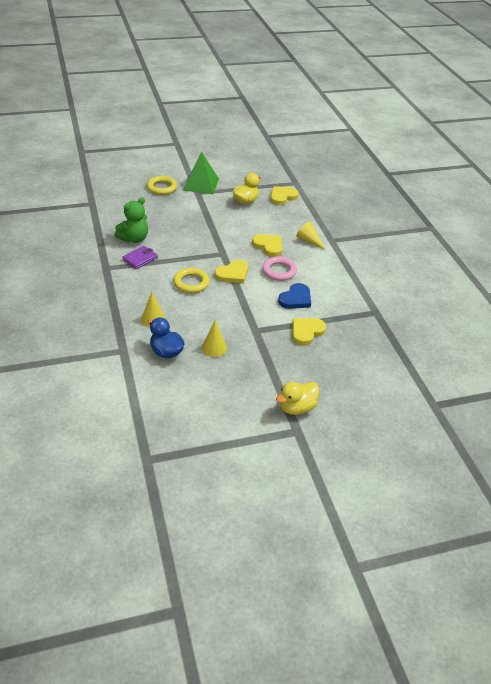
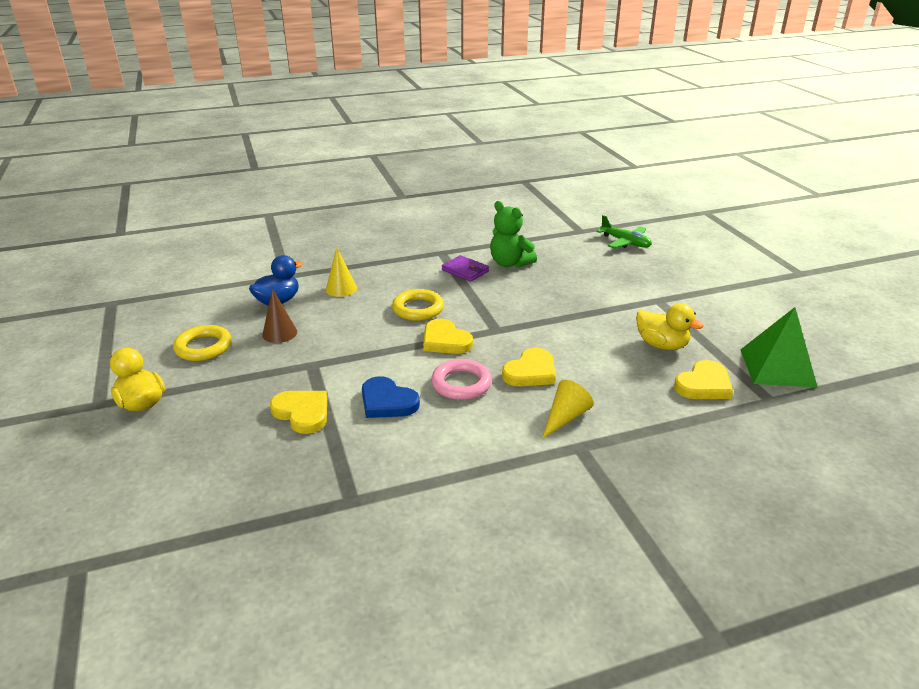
camera: 90 degrees right, 10 degrees down
yellow ring [147,176,177,195] -> yellow ring moved to [173,325,232,361]
green pyramid [183,151,219,194] -> green pyramid moved to [740,307,818,388]
yellow cone [202,320,227,357] -> brown cone [262,288,297,343]
yellow heart [270,186,299,205] -> yellow heart turned 90 degrees clockwise [674,360,733,399]
none -> green plane [596,215,652,248]

